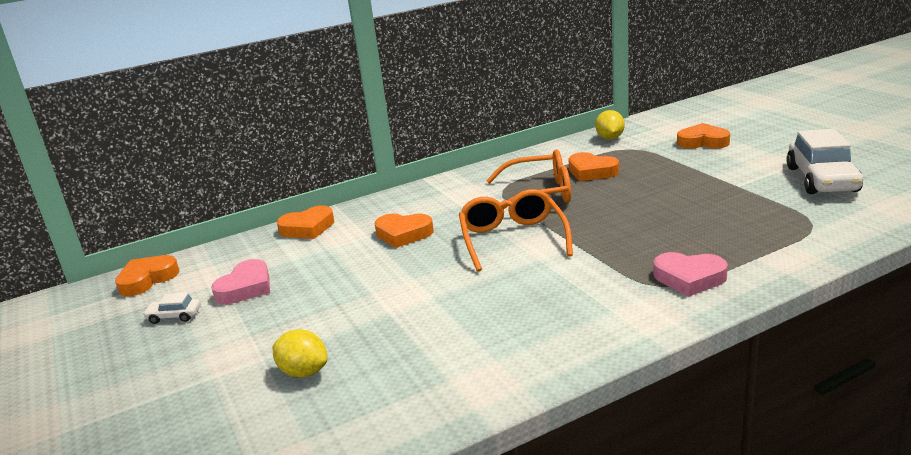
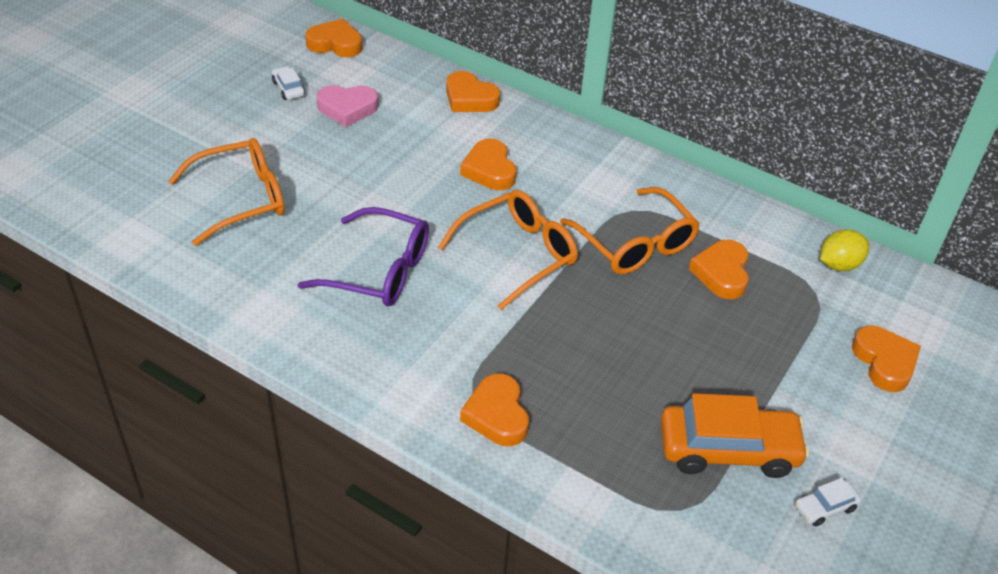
camera: 55 degrees right, 20 degrees up
yellow lemon [273,329,327,378] -> orange glasses [168,138,285,246]
pink heart [653,252,728,297] -> orange heart [460,373,529,446]
white car [786,129,863,194] -> white car [795,478,861,526], size x0.45
none -> purple glasses [298,207,429,306]
none -> orange car [661,393,809,478]

